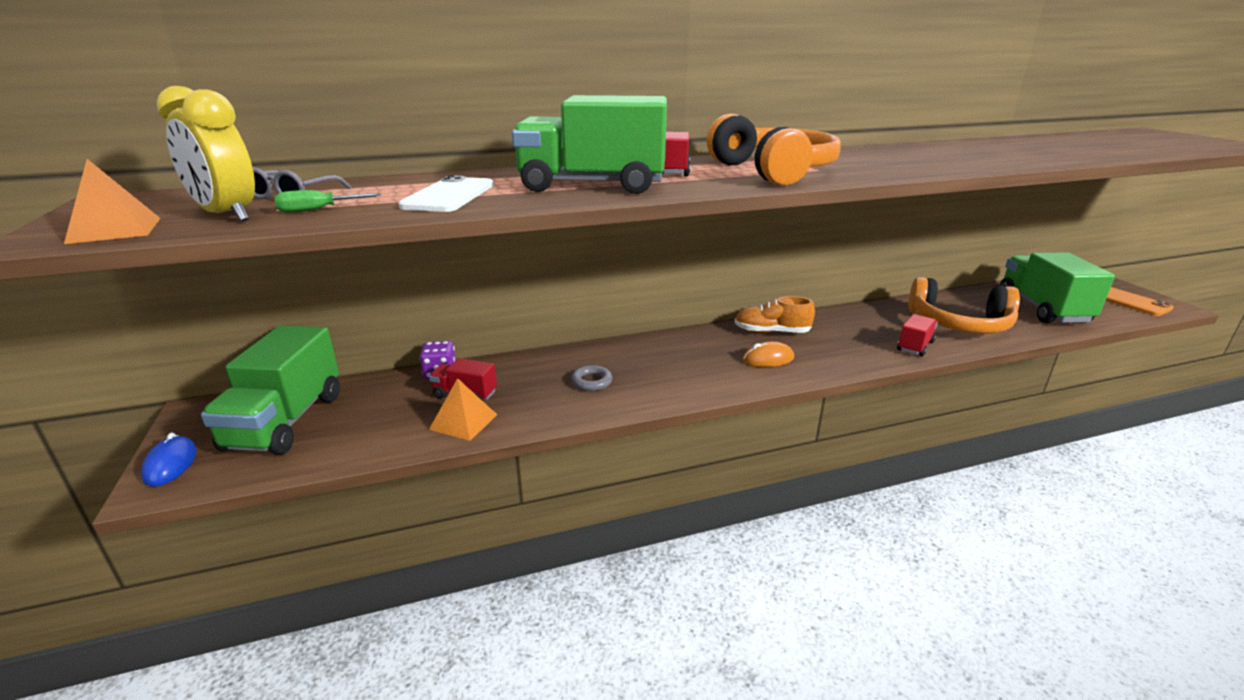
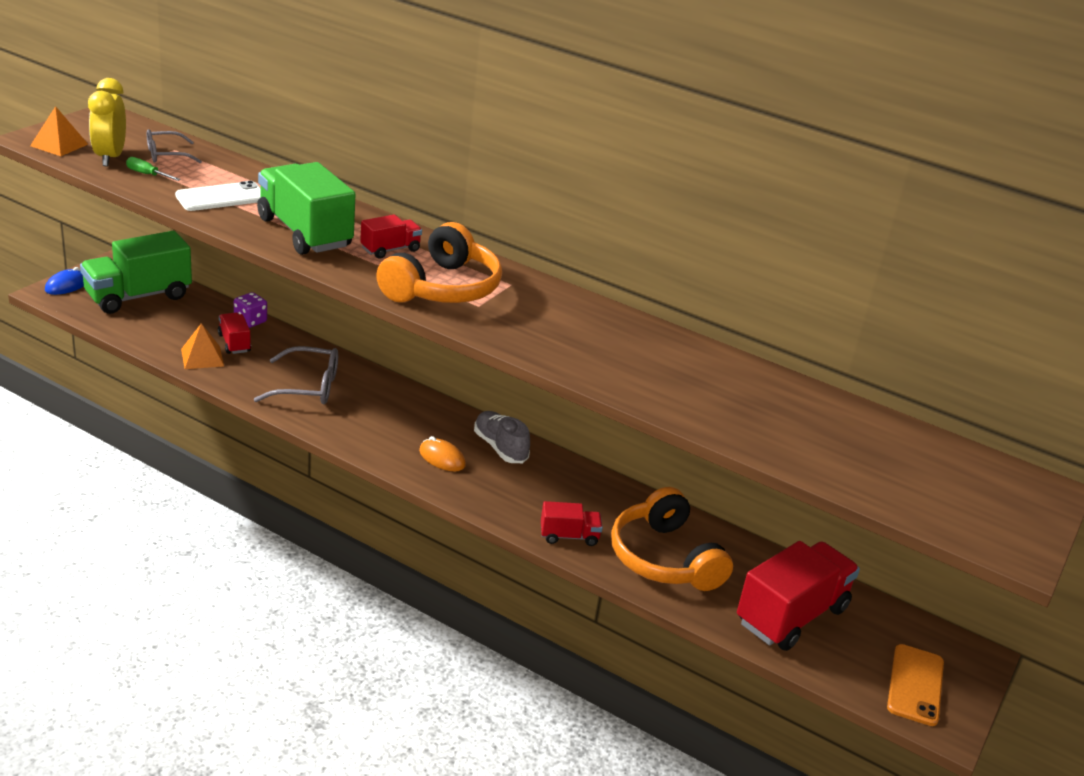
camera: 45 degrees right, 5 degrees up
grey ring [571,365,613,391] -> grey glasses [254,346,338,405]
orange shoe [735,296,815,333] -> grey shoe [474,411,530,463]
green truck [1000,252,1115,323] -> red truck [737,541,860,651]

